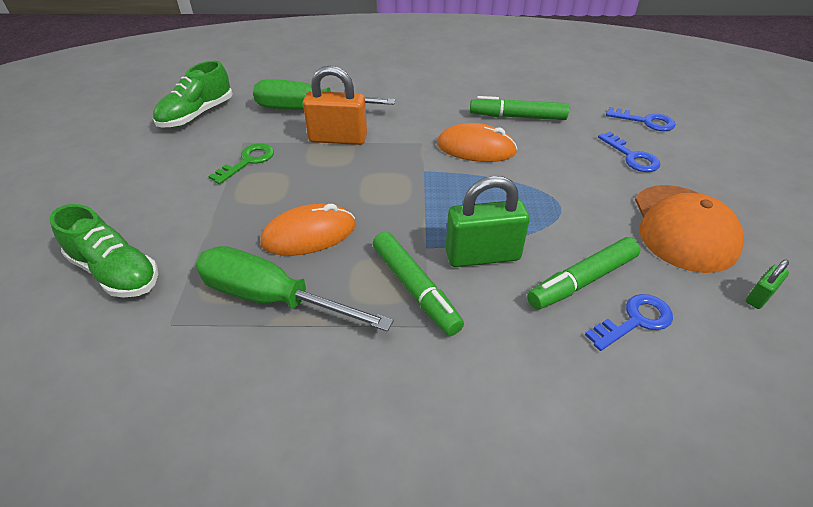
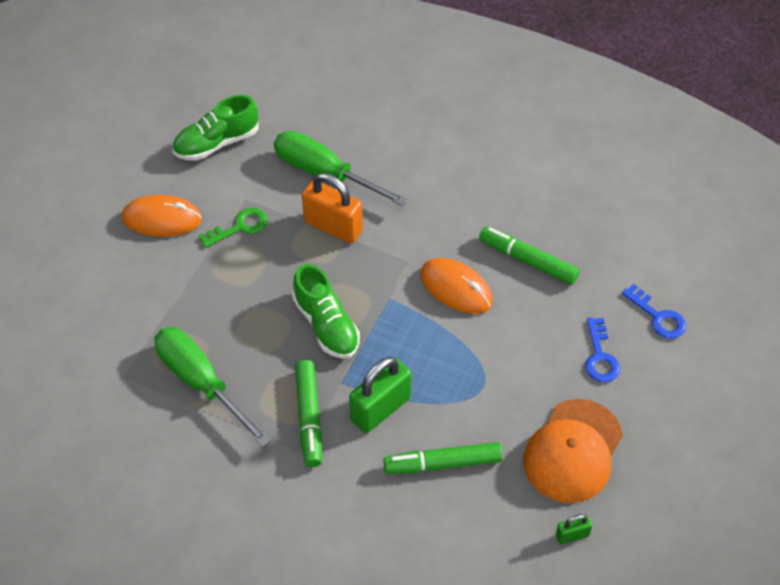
camera: 25 degrees right, 10 degrees up
green shoe [50,204,158,298] -> green shoe moved to [292,264,360,359]
orange mouse [260,203,356,256] -> orange mouse moved to [122,195,202,237]
green padlock [446,176,530,267] -> green padlock turned 60 degrees counterclockwise [349,357,411,433]
blue key [585,294,673,351] -> none

